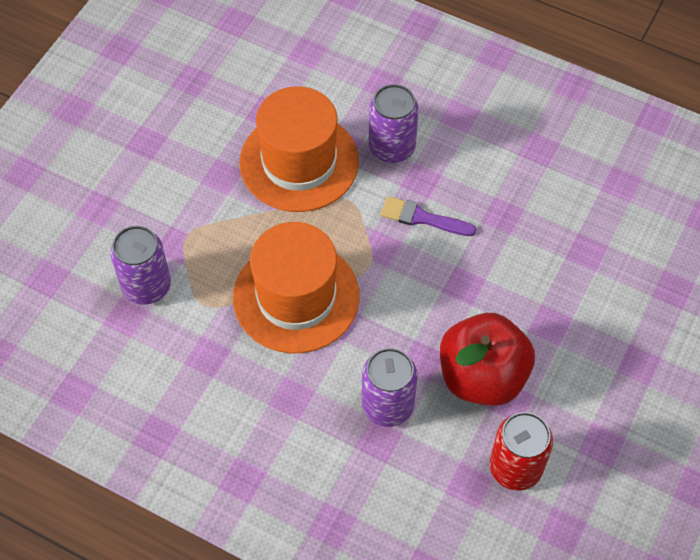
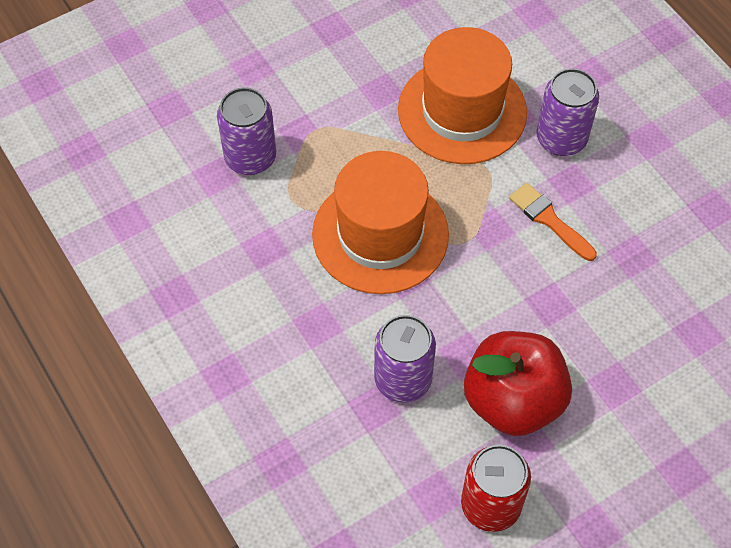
camera: 30 degrees right, 0 degrees up
purple brush [381,196,476,236] -> orange brush [509,182,597,261]

